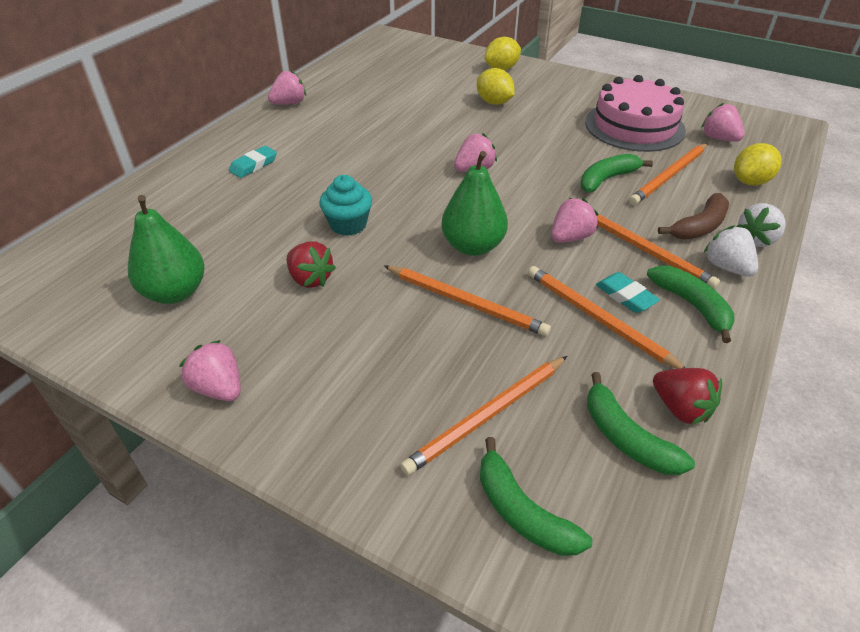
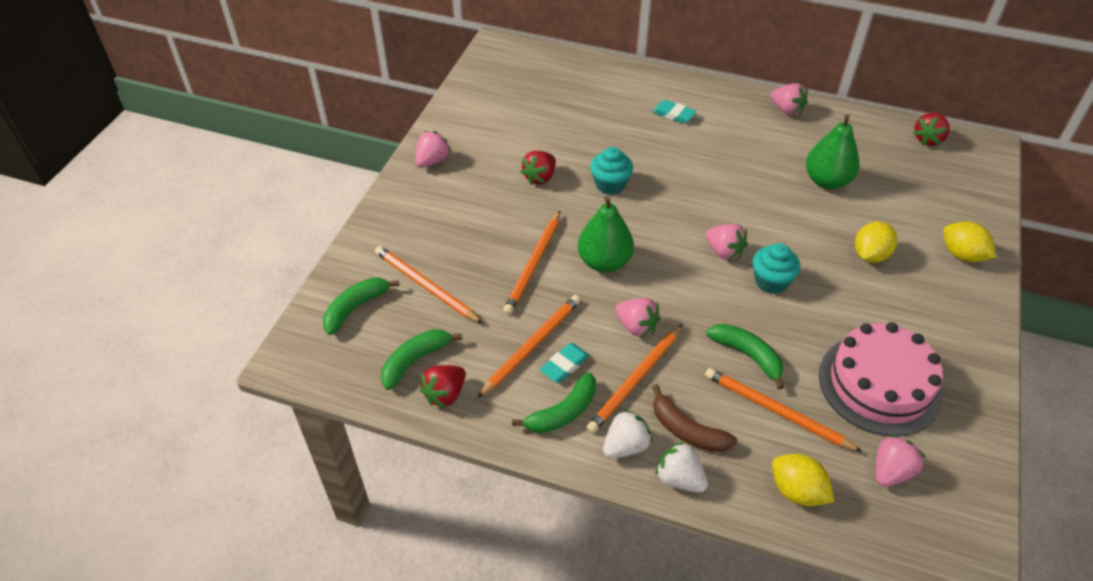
camera: 80 degrees right, 5 degrees up
green pear [128,195,205,304] -> green pear moved to [806,114,860,189]
none -> turquoise cupcake [752,243,801,294]
none -> red strawberry [913,113,950,146]

